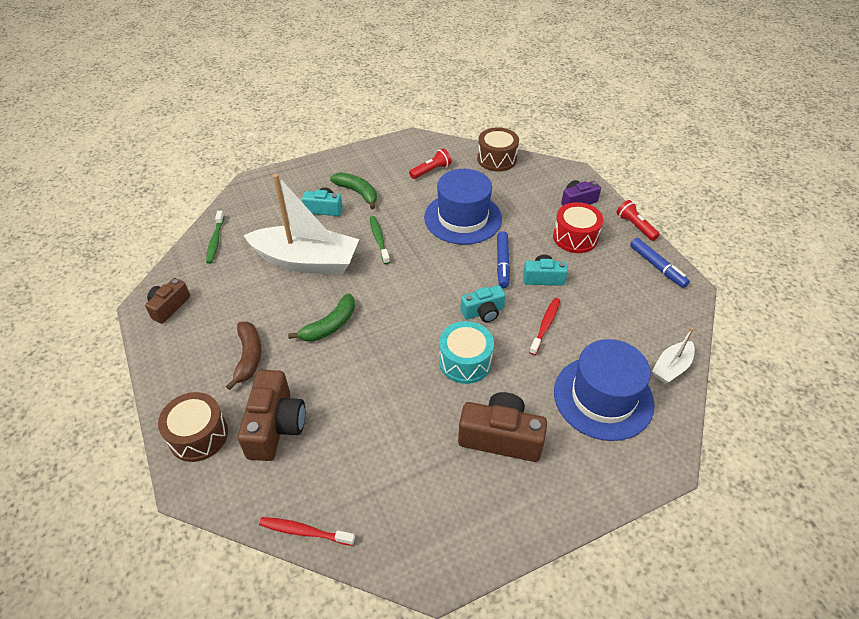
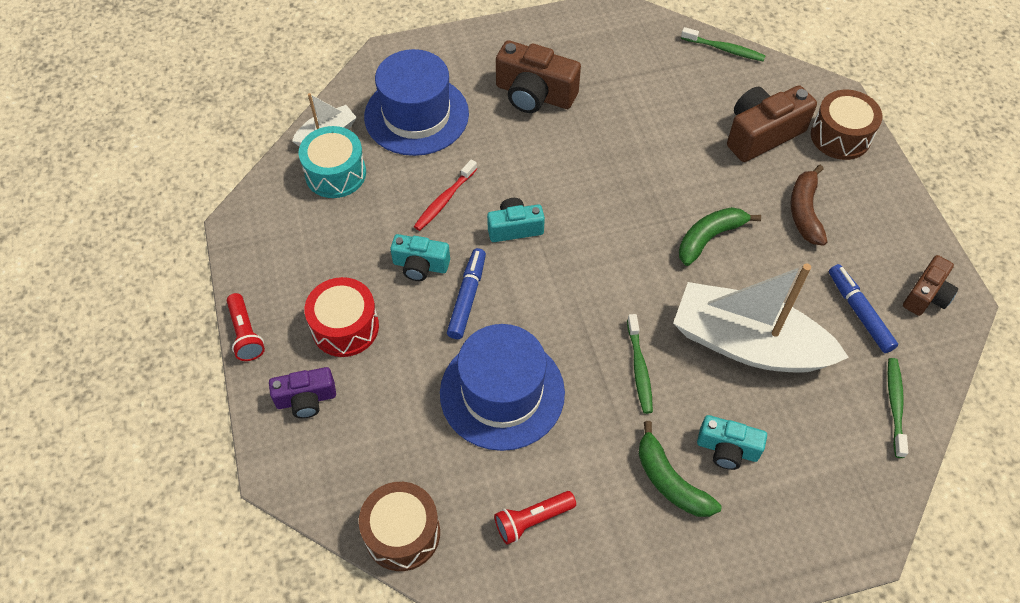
camera: 170 degrees left, 10 degrees up
brown camera [238,370,305,461] -> brown camera turned 45 degrees clockwise [727,85,817,162]
red toothbrush [259,517,355,546] -> green toothbrush [681,27,766,61]
turquoise drum [439,321,494,384] -> turquoise drum moved to [299,126,366,198]
blue marker [630,238,690,288] -> blue marker moved to [829,264,898,353]

